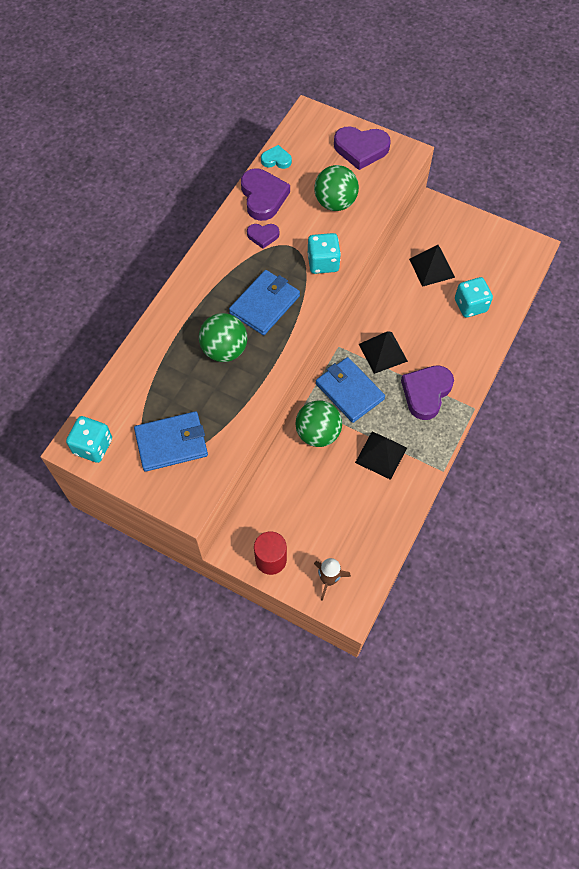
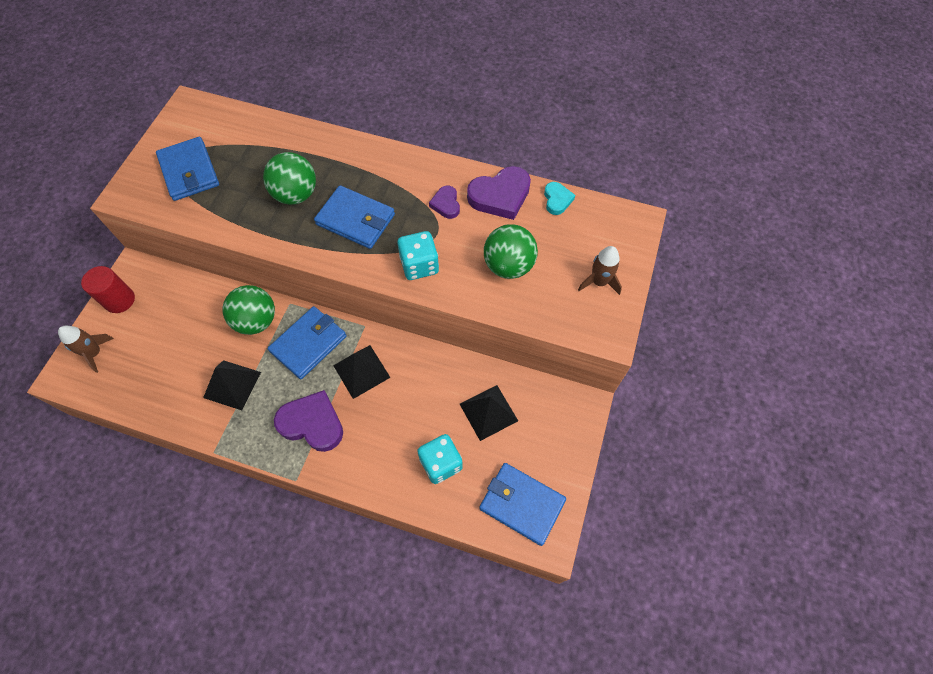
camera: 80 degrees right, 0 degrees up
turquoise dice [66,416,112,463] -> none
purple heart [334,126,391,170] -> brown rocket [578,246,622,295]
none -> blue wallet [479,463,566,546]

